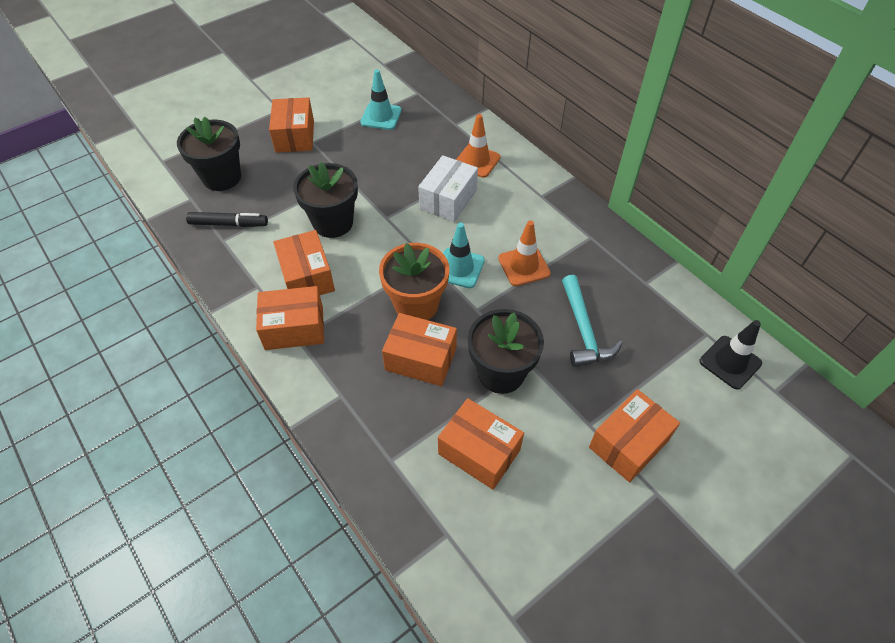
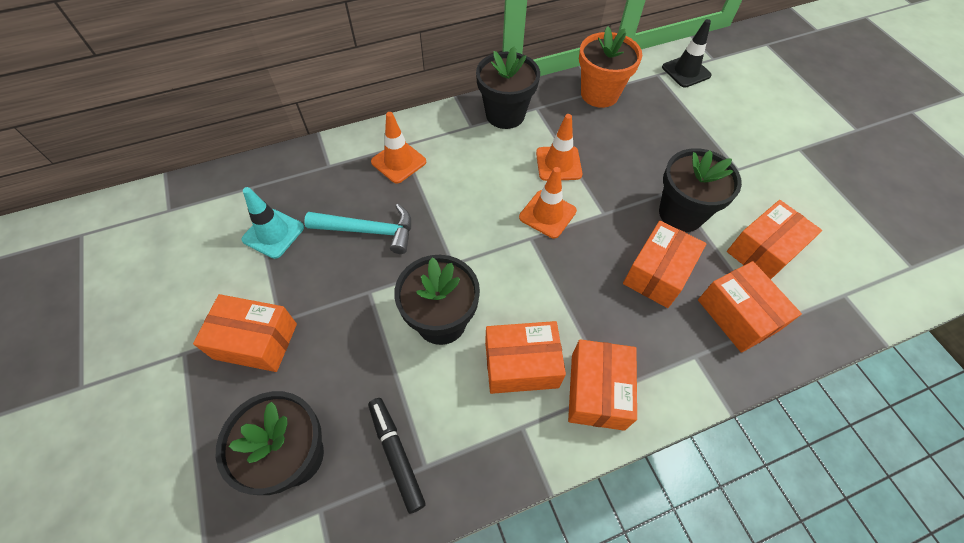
camera: 75 degrees left, 5 degrees up
black marker [186,212,268,227] -> black marker turned 45 degrees counterclockwise [368,398,426,514]
orange flower pot [379,243,449,320] -> orange flower pot moved to [579,26,642,108]
white box [418,155,478,222] -> none
turquoise traffic cone [443,223,485,288] -> orange traffic cone [519,167,577,238]
turquoise hammer [562,275,622,367] -> turquoise hammer moved to [304,204,411,254]
orange box [589,389,680,482] -> orange box moved to [698,261,802,353]
none -> black flower pot [476,47,540,129]

